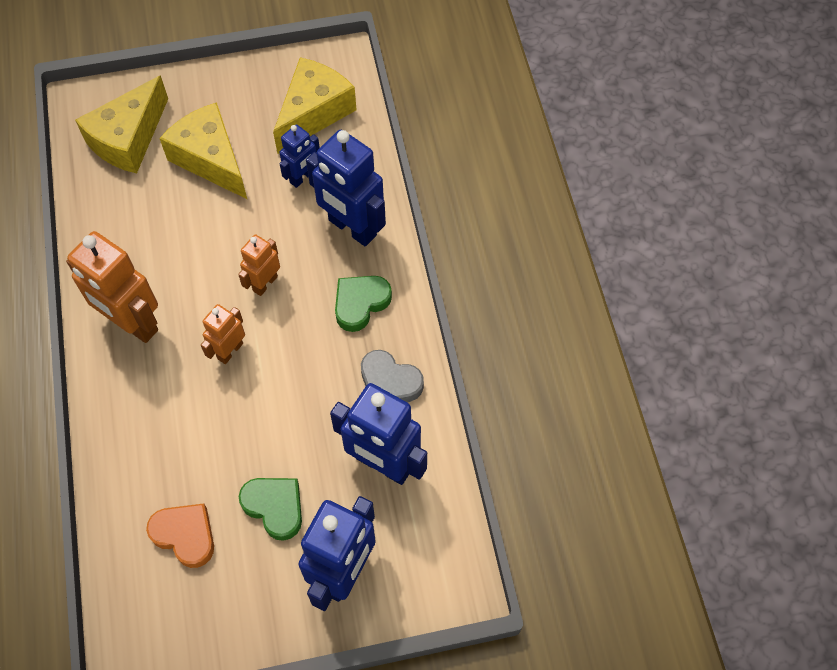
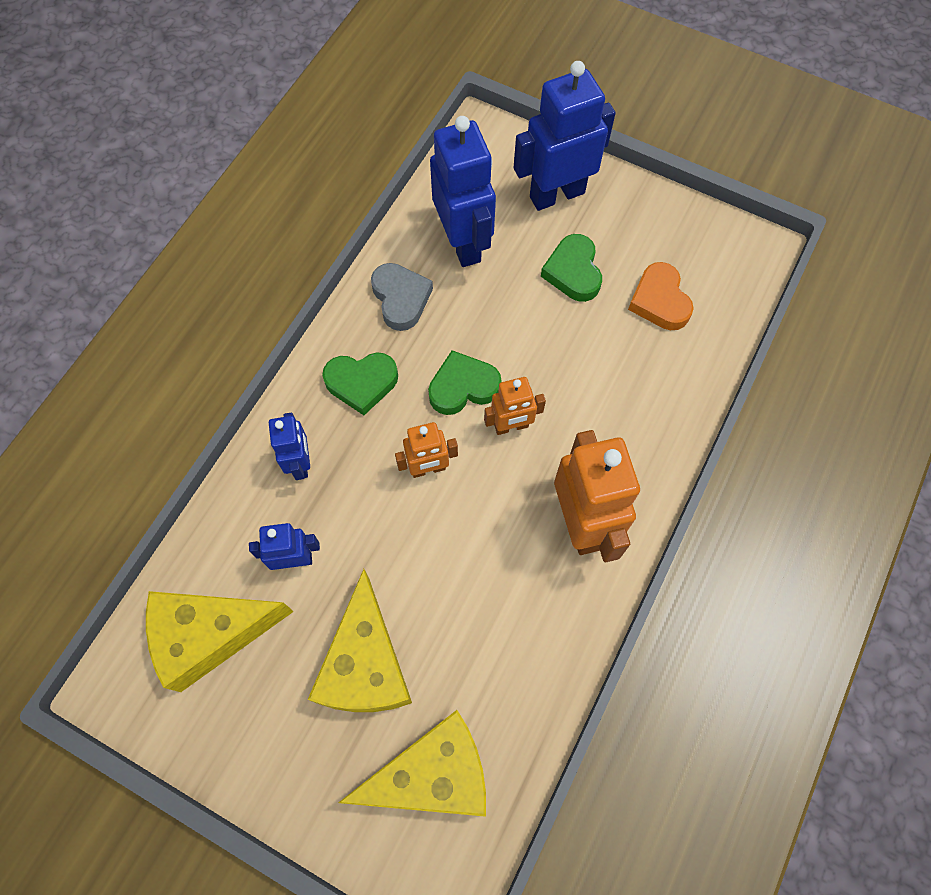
camera: 140 degrees left, 5 degrees up
blue robot [306,130,386,246] -> blue robot [269,413,310,480], size x0.55
none -> green heart [428,350,502,415]

